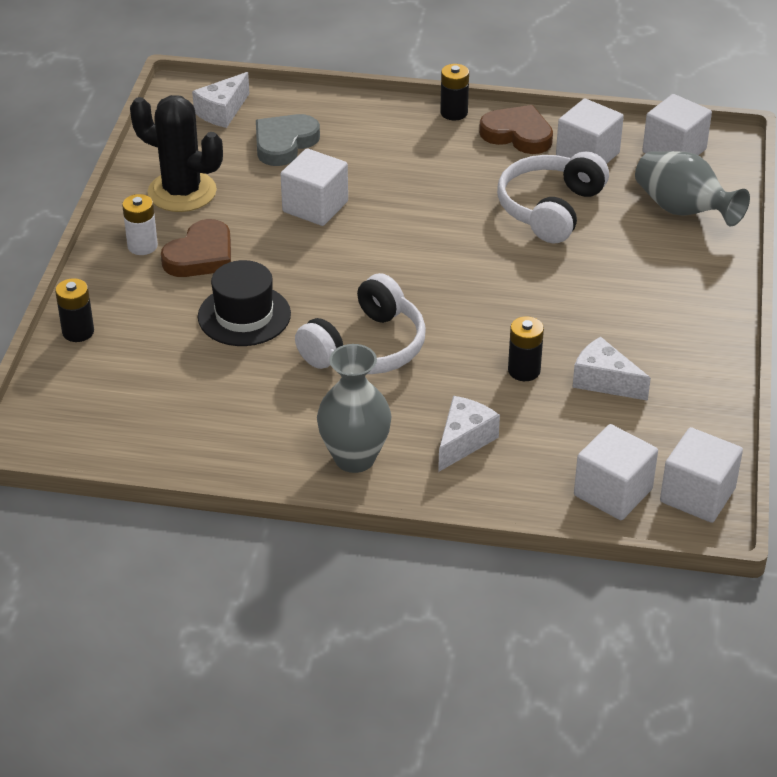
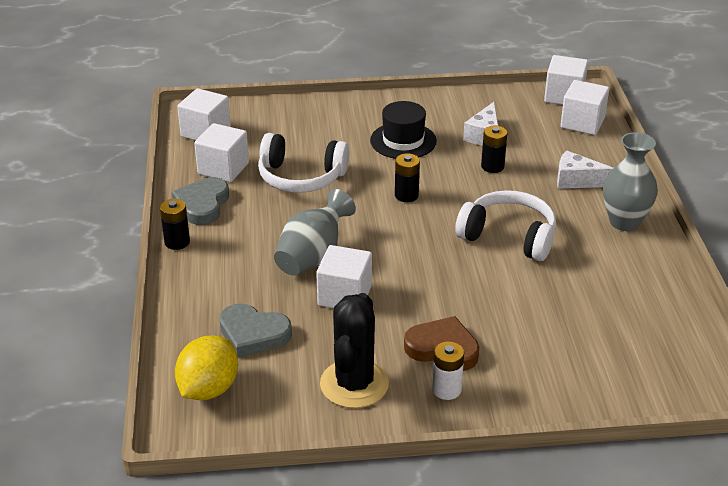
camera: 105 degrees left, 5 degrees down
black battery [55,278,94,342] -> black battery moved to [395,153,420,202]
white cheese [192,72,250,128] -> yellow lemon [175,336,238,400]
black hat [198,260,291,346] -> black hat moved to [370,101,437,159]
brown heart [479,105,553,154] -> grey heart [172,177,229,225]
grey vase [635,151,750,226] -> grey vase moved to [274,189,356,276]

